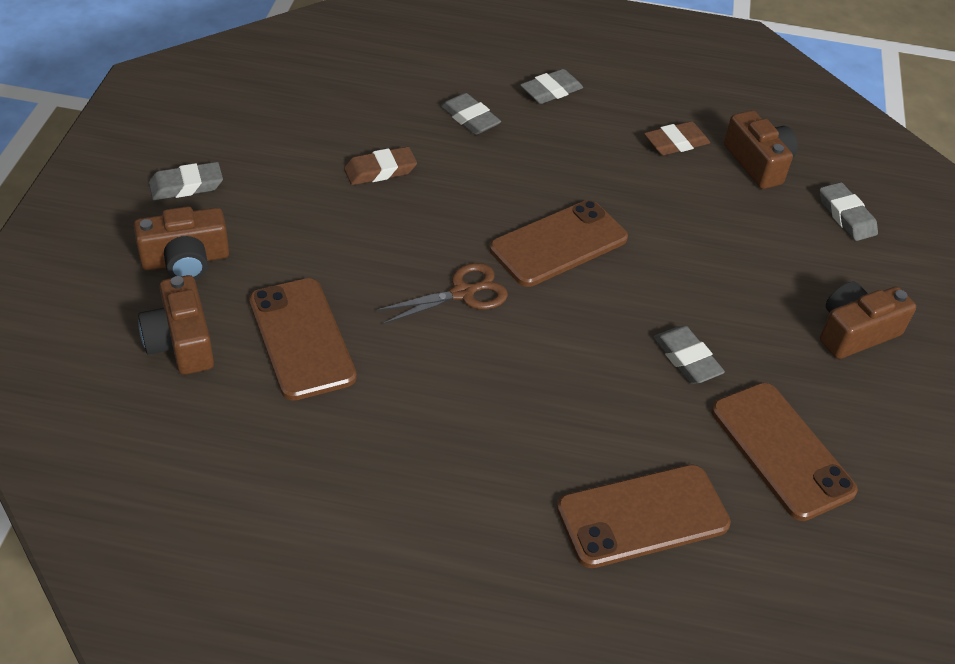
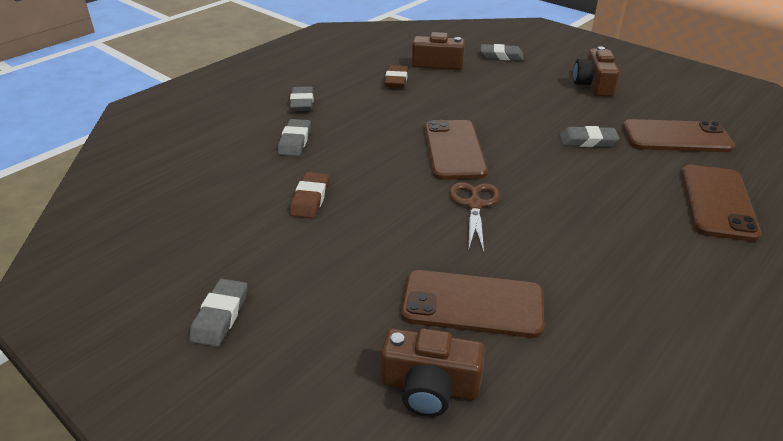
camera: 55 degrees left, 10 degrees down
brown camera [134,206,229,280] -> none
grey eraser [441,93,501,135] -> grey eraser turned 75 degrees counterclockwise [278,119,311,156]

